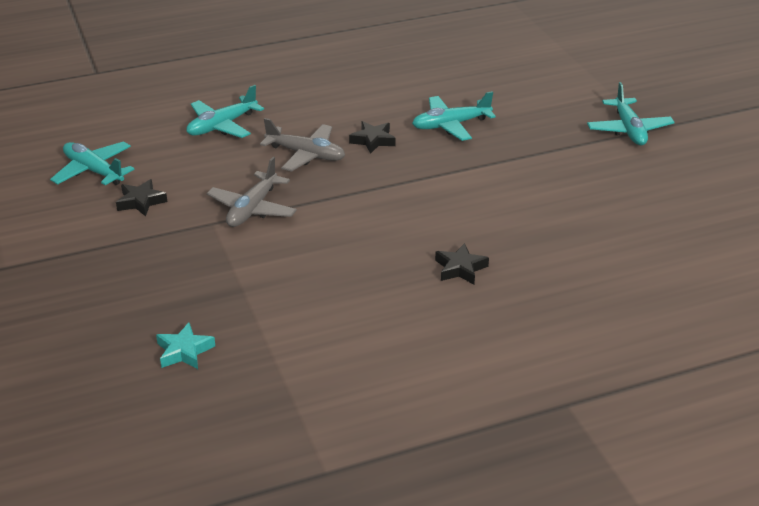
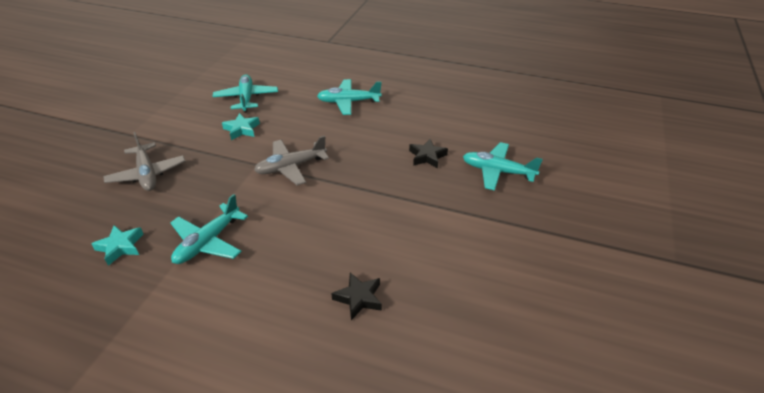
camera: 40 degrees right, 5 degrees up
black star [116,179,167,216] -> turquoise star [222,113,260,140]
grey plane [260,118,345,172] -> grey plane moved to [103,132,186,191]
turquoise plane [587,82,675,146] -> turquoise plane moved to [170,194,248,264]

